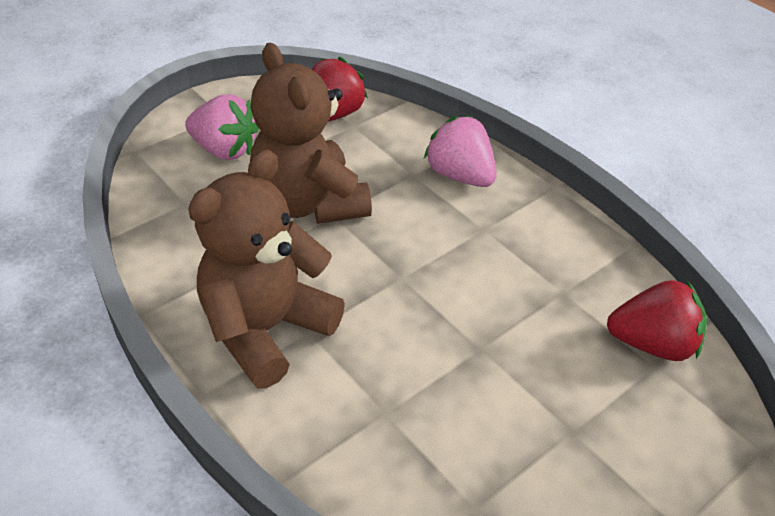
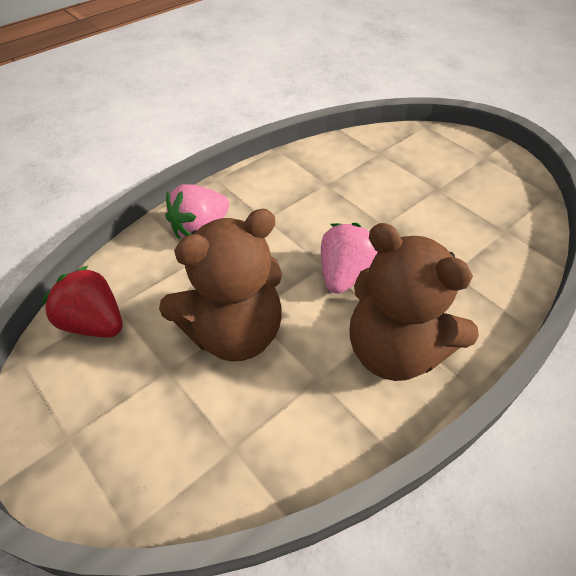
camera: 90 degrees left, 5 degrees up
pink strawberry [185,94,259,160] -> pink strawberry moved to [321,223,378,294]
red strawberry [607,280,707,361] -> none

